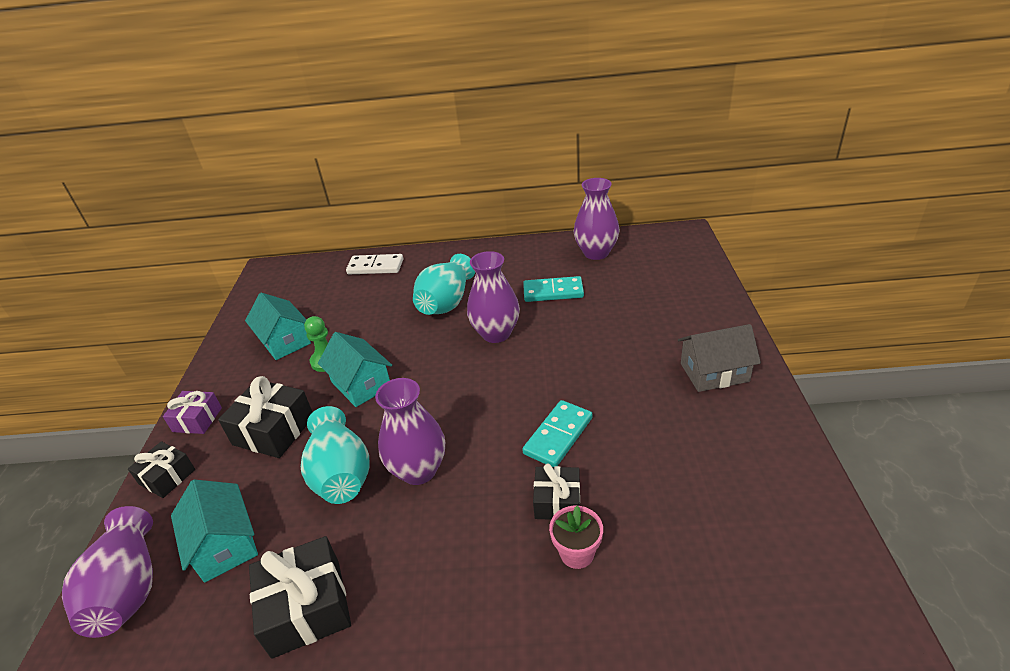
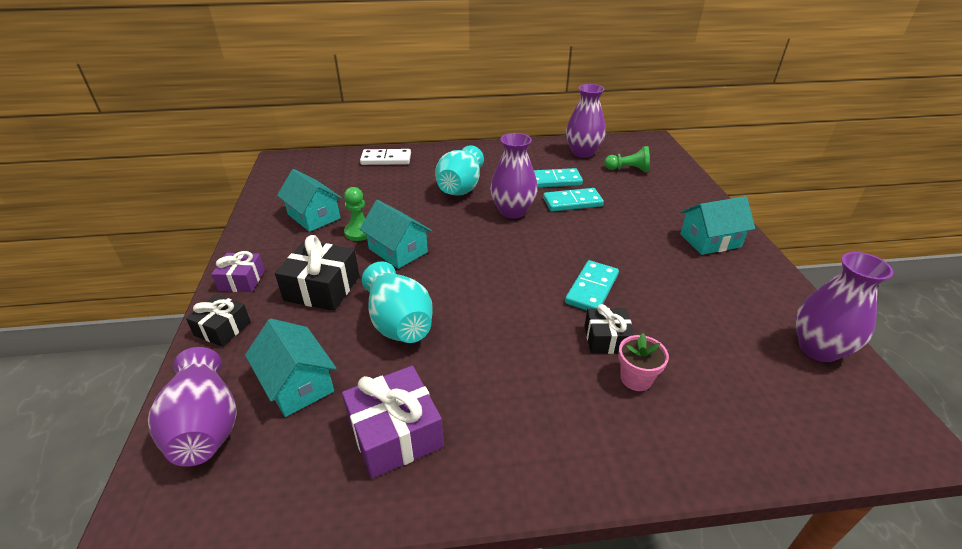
camera: 10 degrees left, 0 degrees up
black gift [249,536,351,659] -> purple gift [342,366,444,479]
purple vase [375,378,445,485] -> purple vase moved to [795,252,893,362]
grey house [678,324,761,392] -> turquoise house [680,196,755,255]
none -> turquoise domino [543,188,604,211]
none -> green pawn [604,146,650,172]

